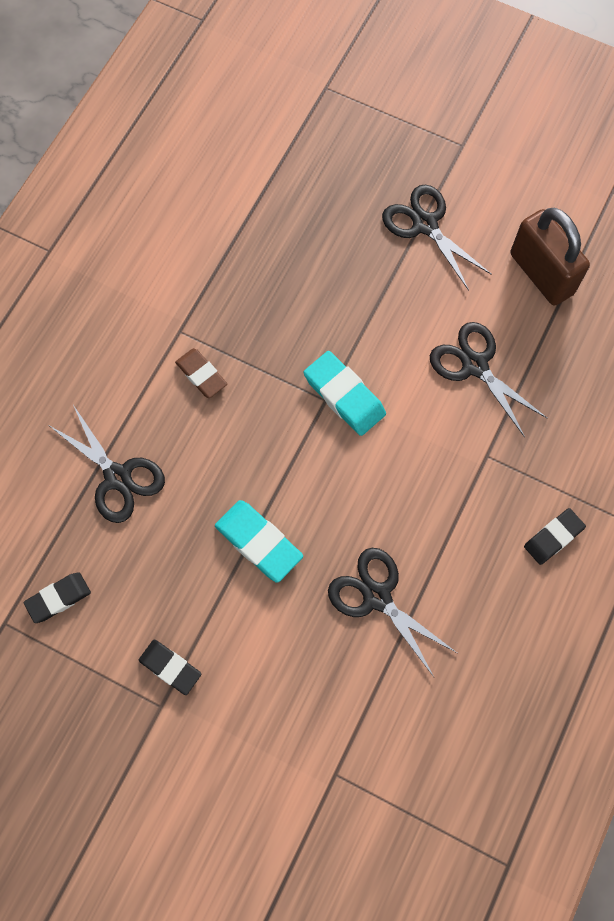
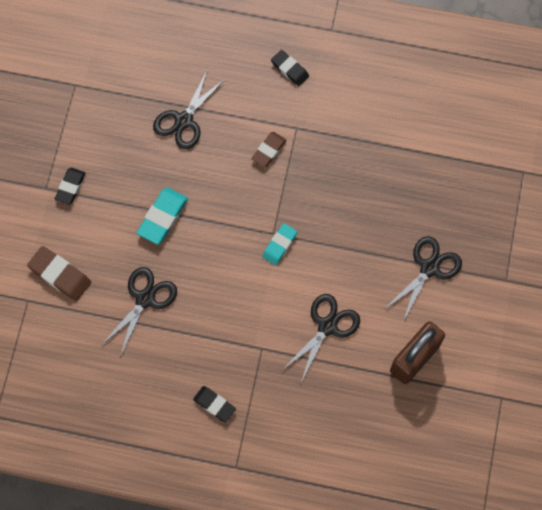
camera: 75 degrees right, 0 degrees up
black eraser [23,572,91,623] -> black eraser moved to [271,50,309,86]
turquoise eraser [303,351,386,436] -> turquoise eraser [262,223,297,265], size x0.67
none -> brown eraser [27,246,91,301]

